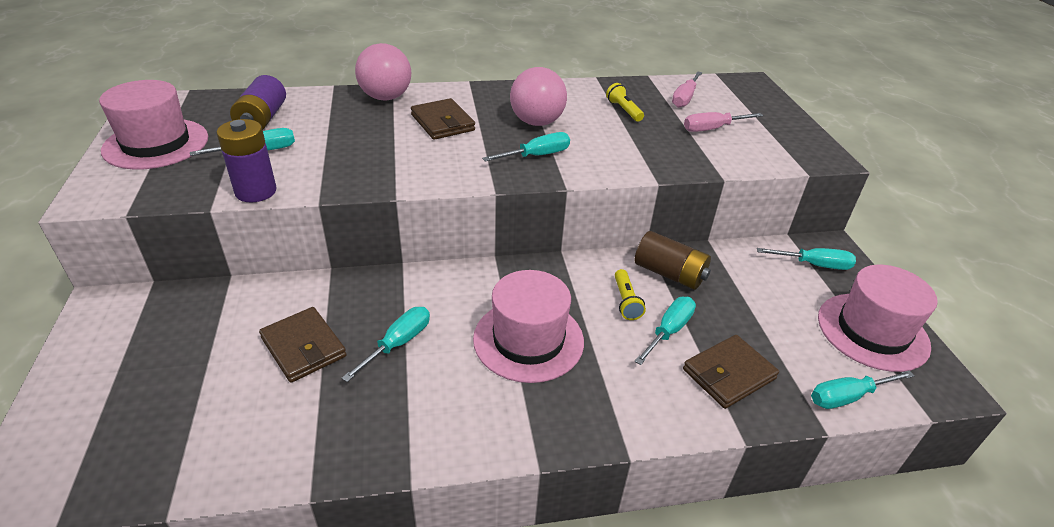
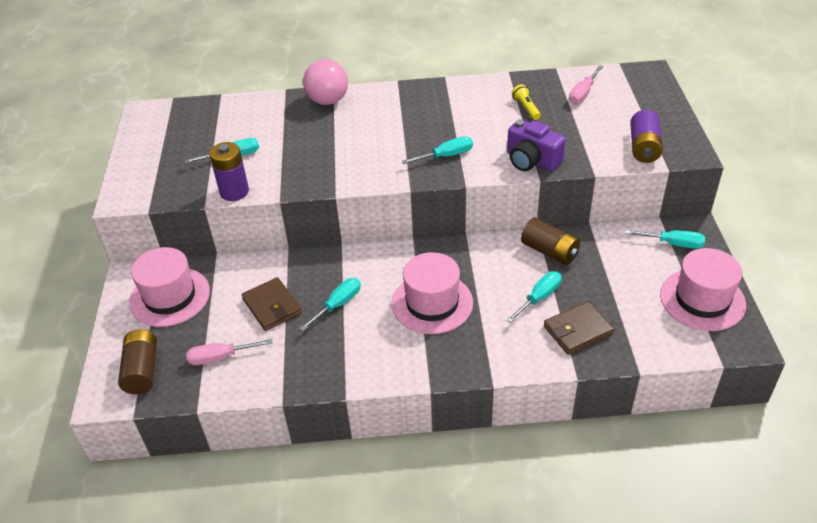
camera: 10 degrees right, 5 degrees up
pink hat [99,80,208,169] -> pink hat moved to [129,247,210,327]
purple battery [230,75,286,130] -> purple battery moved to [630,110,663,163]
brown wallet [411,98,475,140] -> none
pink ball [510,67,567,126] -> none
yellow flashlight [615,269,646,320] -> none
pink screwdriver [684,112,763,132] -> pink screwdriver moved to [186,339,273,365]
turquoise screwdriver [811,370,915,409] -> none
none -> brown battery [118,329,157,394]
none -> purple camera [507,119,566,171]

